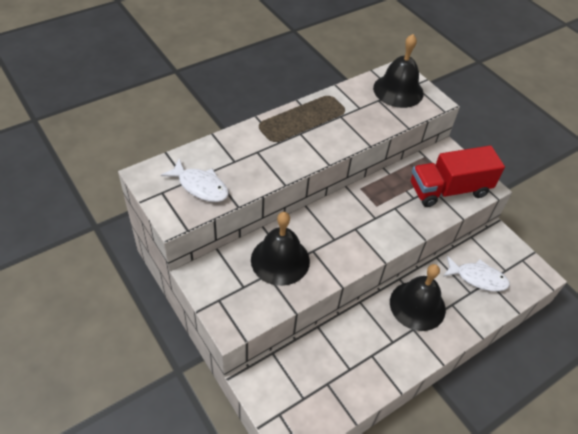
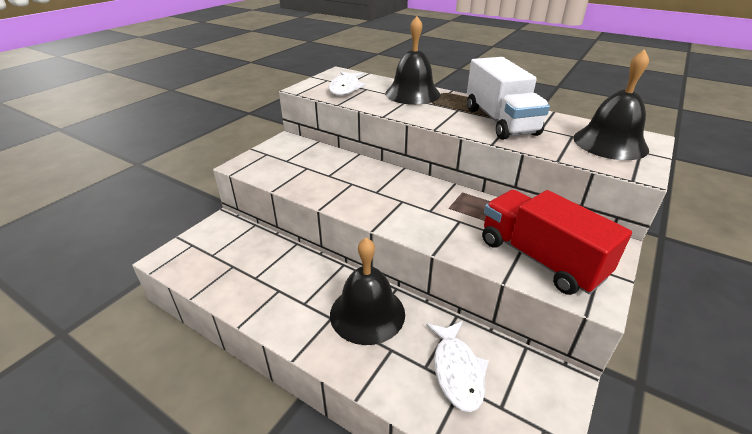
camera: 70 degrees right, 15 degrees down
black bell [251,212,310,286] -> black bell moved to [385,16,440,105]
none -> white truck [467,57,550,140]

